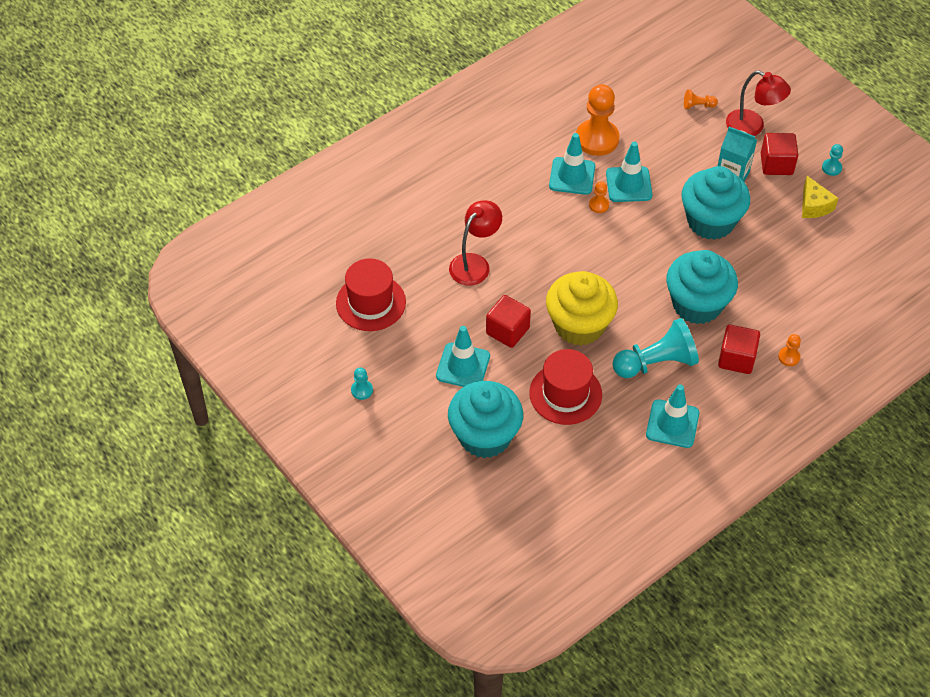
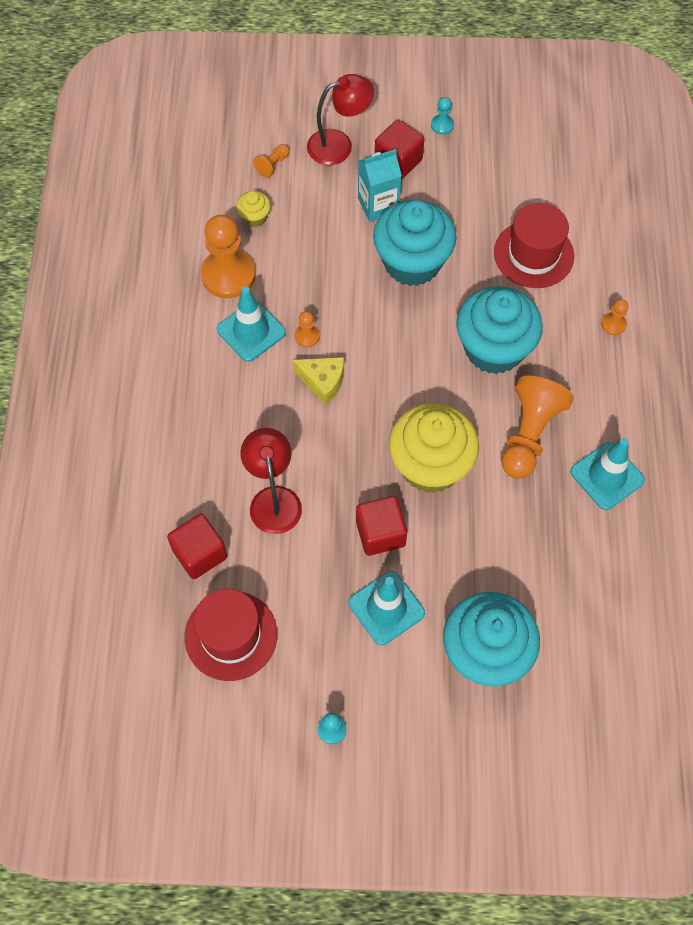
camera: 50 degrees left, 10 degrees up
red hat [529,349,602,425] -> red hat moved to [494,203,574,288]
turquoise traffic cone [606,142,652,202] -> none
turquoise pawn [613,318,699,378] -> orange pawn [501,376,574,479]
red cube [718,325,760,374] -> red cube moved to [167,514,227,579]
yellow cheese [802,176,838,218] -> yellow cheese moved to [292,357,344,405]
none -> yellow cupcake [236,191,271,227]

